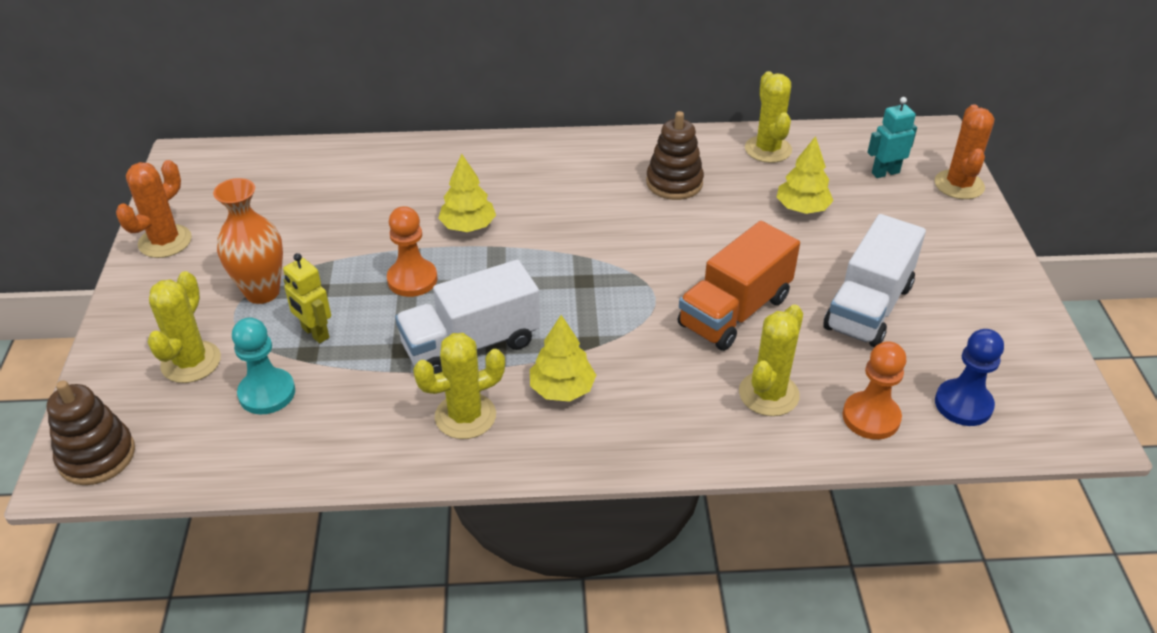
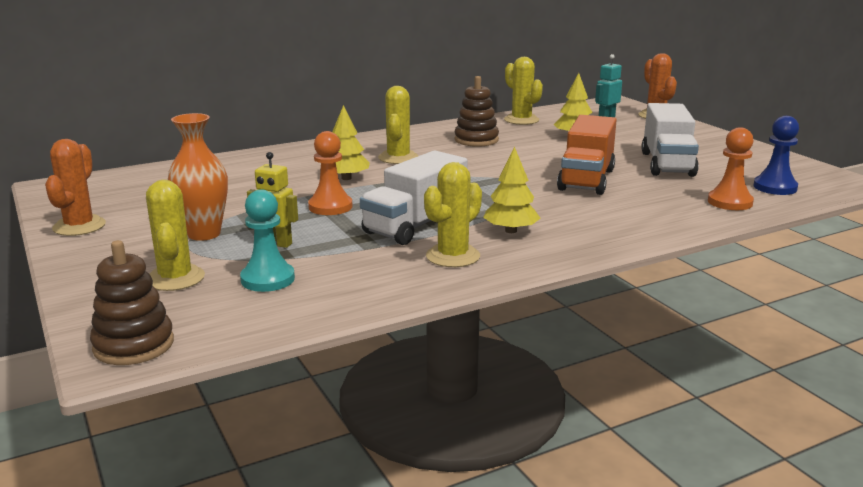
camera: 25 degrees left, 20 degrees down
yellow cactus [739,305,803,416] -> yellow cactus moved to [378,86,418,164]

